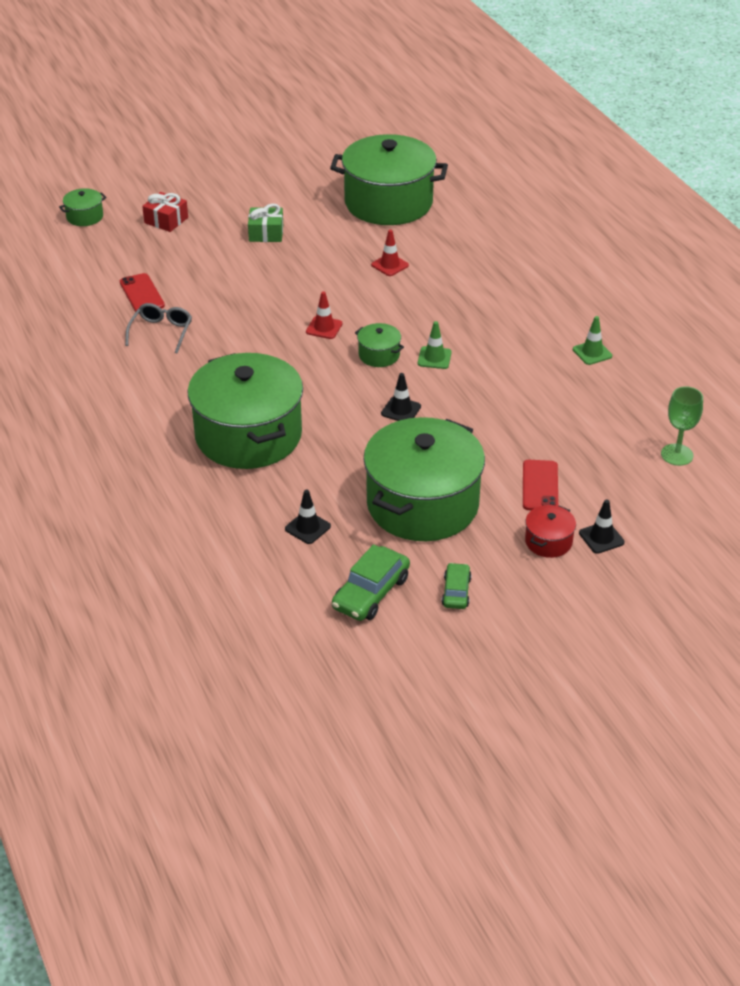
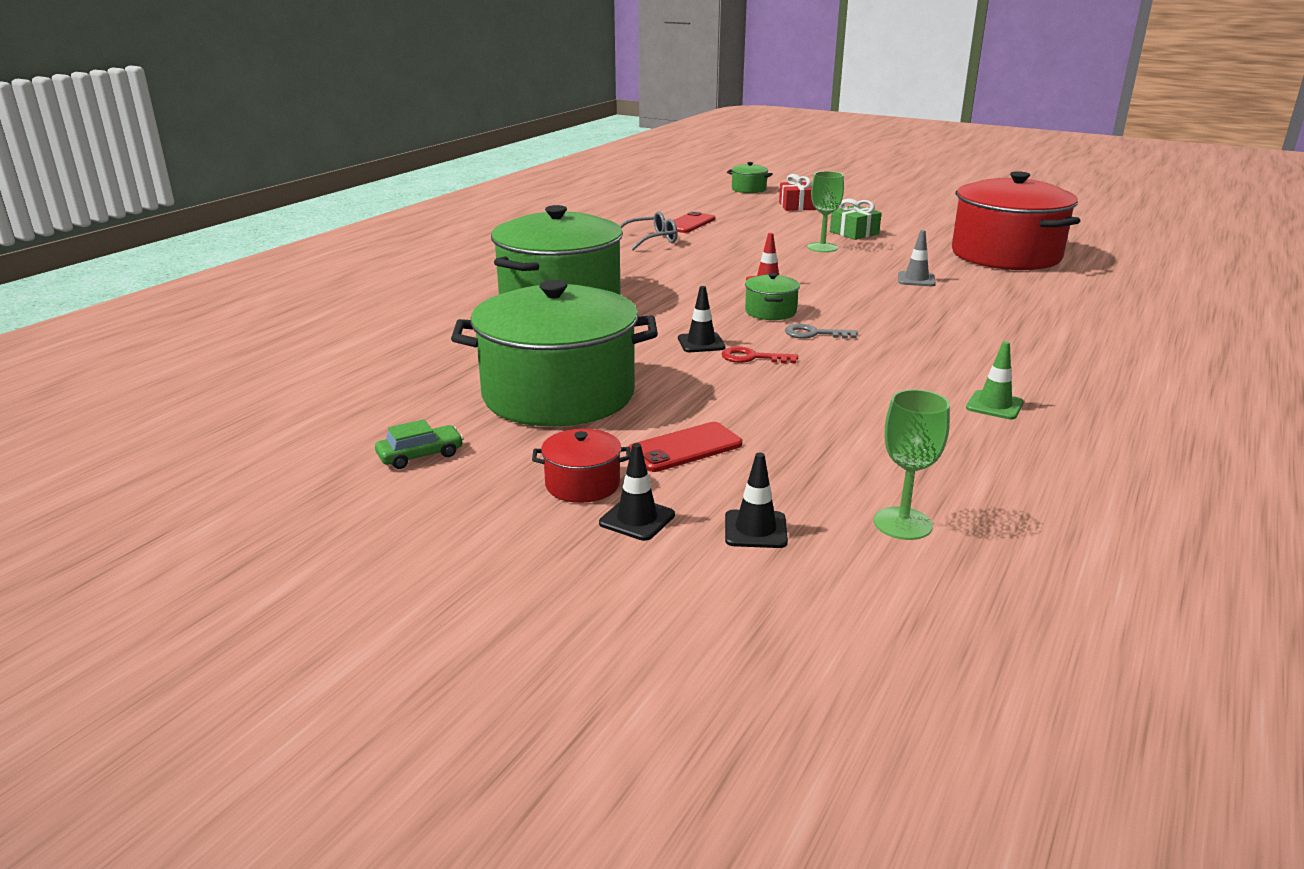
camera: 55 degrees right, 15 degrees down
black traffic cone [285,490,331,544] -> black traffic cone moved to [725,453,788,548]
green pot [330,134,448,225] -> red pot [952,171,1080,270]
green car [332,544,410,621] -> none
red traffic cone [371,230,409,276] -> grey traffic cone [898,230,936,286]
green traffic cone [418,321,452,369] -> grey key [785,324,858,339]
none -> red key [722,346,798,363]
none -> green goblet [807,171,844,252]

